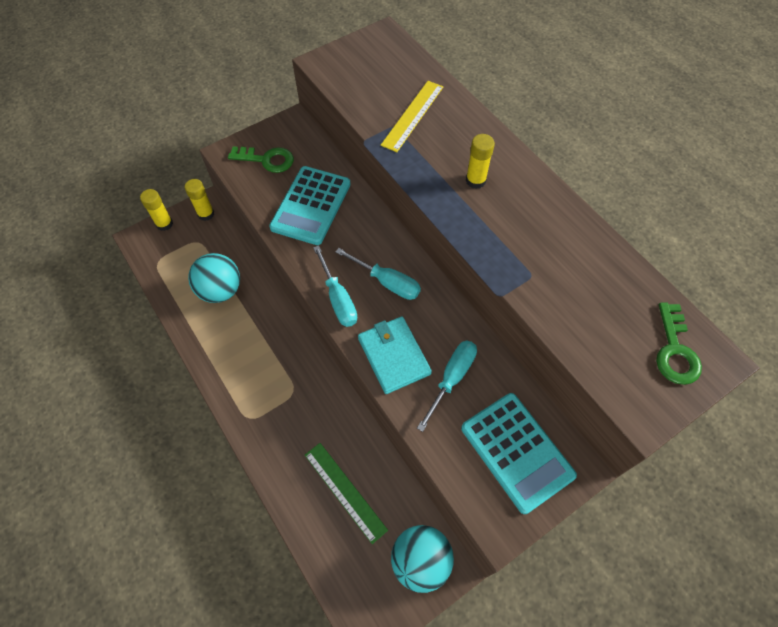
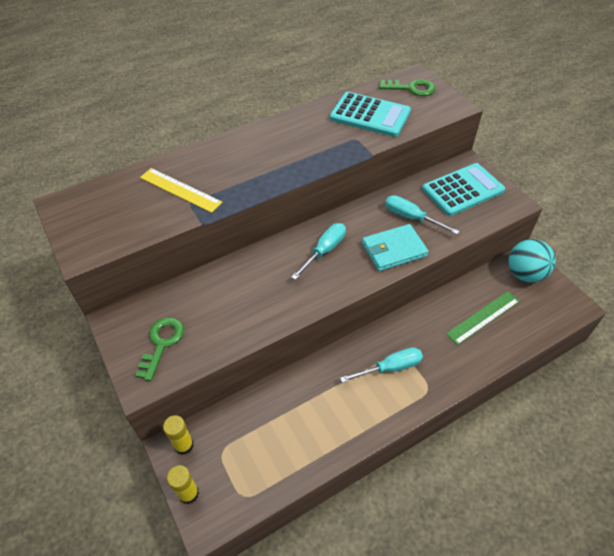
camera: 85 degrees left, 10 degrees down
turquoise ball [188,253,240,303] -> none
turquoise calculator [269,166,351,245] -> turquoise calculator moved to [330,92,411,137]
turquoise screwdriver [313,245,357,327] -> turquoise screwdriver moved to [340,347,423,383]
yellow glue stick [466,134,495,189] -> none

